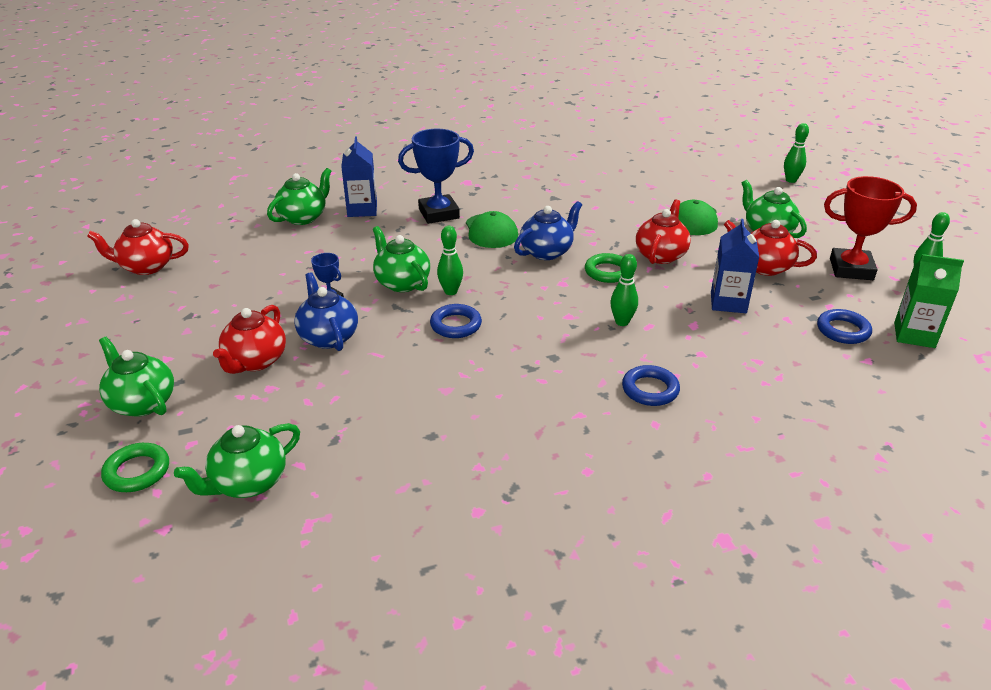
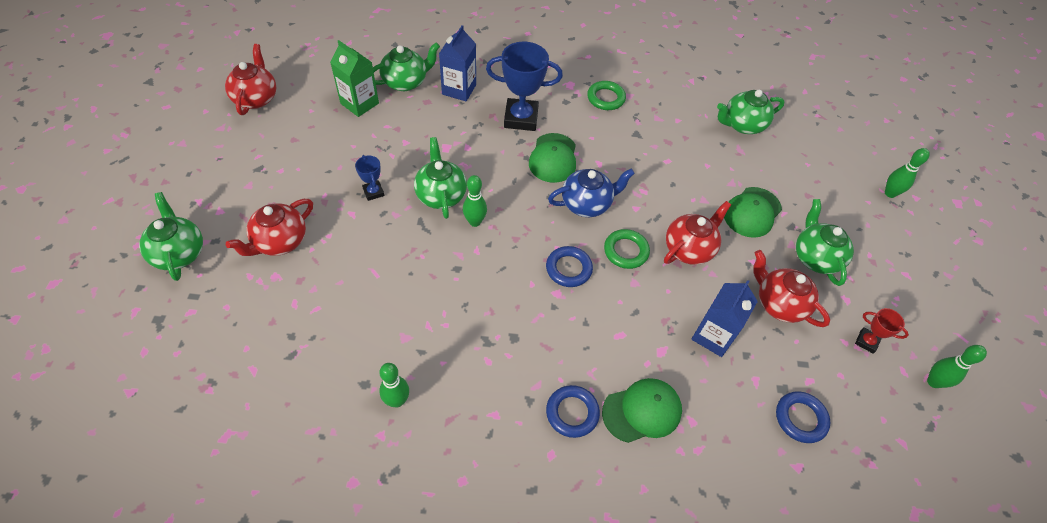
camera: 20 degrees right, 20 degrees up
red teapot [87,219,189,275] -> red teapot turned 75 degrees clockwise [225,44,276,115]
green ring [101,443,169,492] -> green ring moved to [587,81,626,110]
green teapot [174,423,300,498] -> green teapot moved to [717,90,785,134]
blue teapot [294,272,358,351] -> none
blue ring [430,304,482,338] -> blue ring moved to [546,246,593,287]
green bowling pin [610,254,638,326] -> green bowling pin moved to [379,363,409,408]
red trophy [824,176,917,280] -> red trophy [855,308,909,354], size x0.49
green carton [894,254,964,348] -> green carton moved to [330,40,379,117]
none -> green cap [602,378,682,443]

